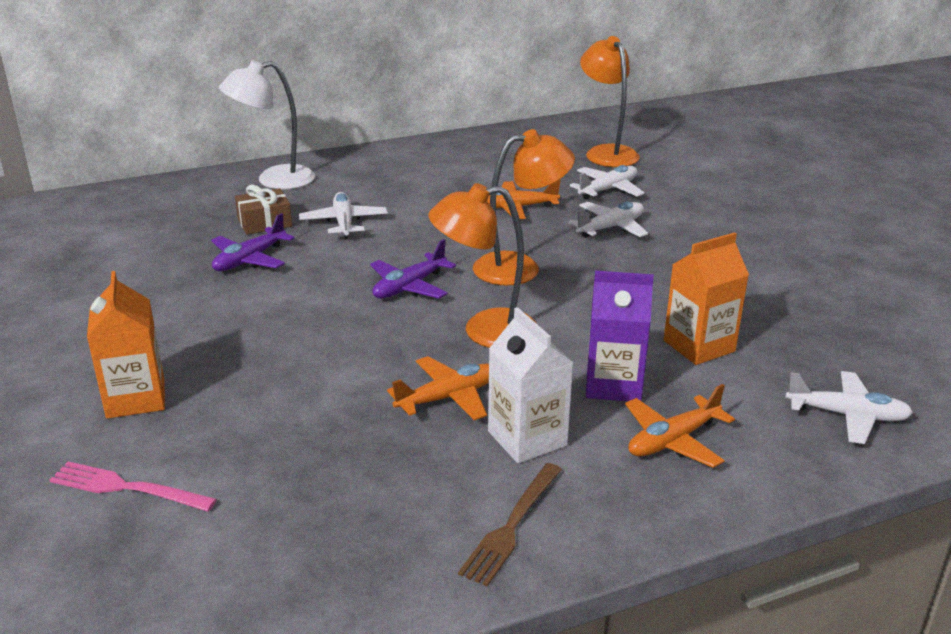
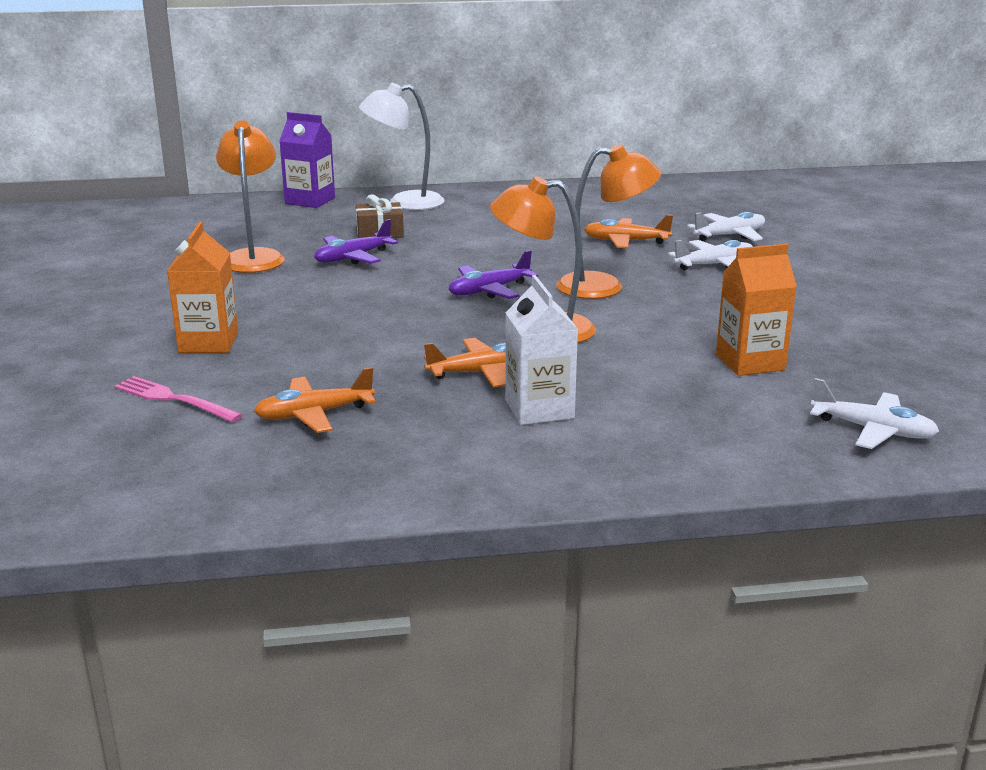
camera: 15 degrees right, 5 degrees down
white plane [299,192,388,239] -> none
brown fork [458,463,562,587] -> none
orange lamp [580,36,640,167] -> orange lamp moved to [216,120,285,273]
purple carton [586,271,654,401] -> purple carton moved to [279,112,335,208]
orange plane [625,384,735,468] -> orange plane moved to [254,367,376,433]

